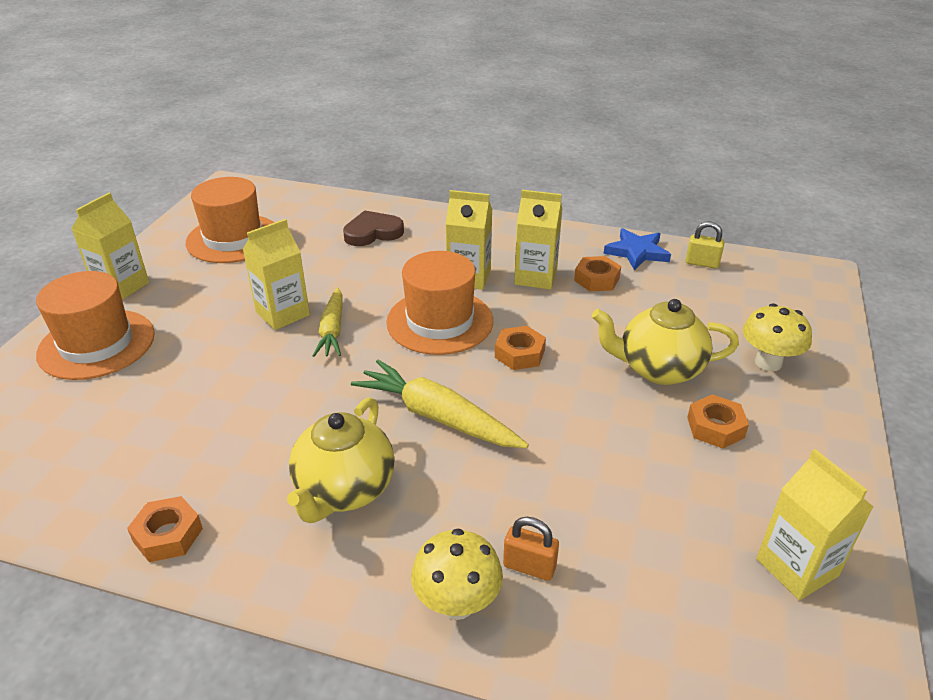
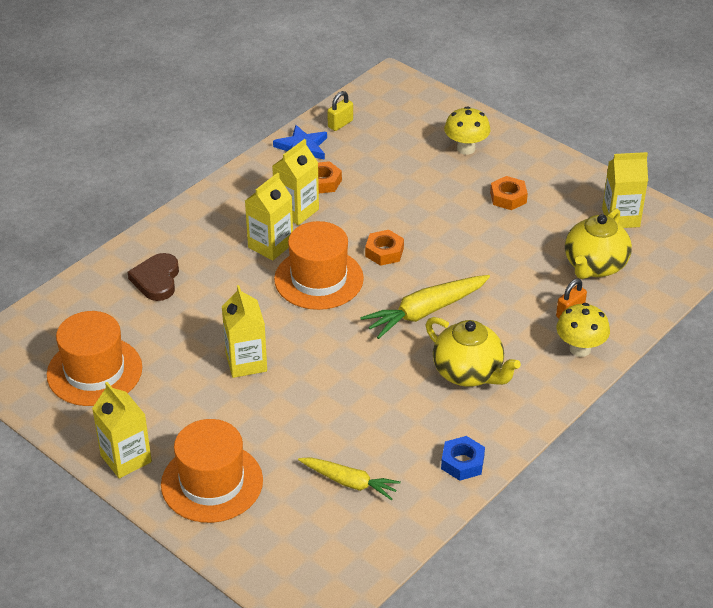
camera: 65 degrees left, 5 degrees up
orange nut [127,496,203,562] -> blue nut [441,436,485,481]
yellow carrot [313,287,342,357] -> yellow carrot moved to [298,457,401,500]
yellow teapot [592,299,739,385] -> yellow teapot moved to [565,208,632,279]

